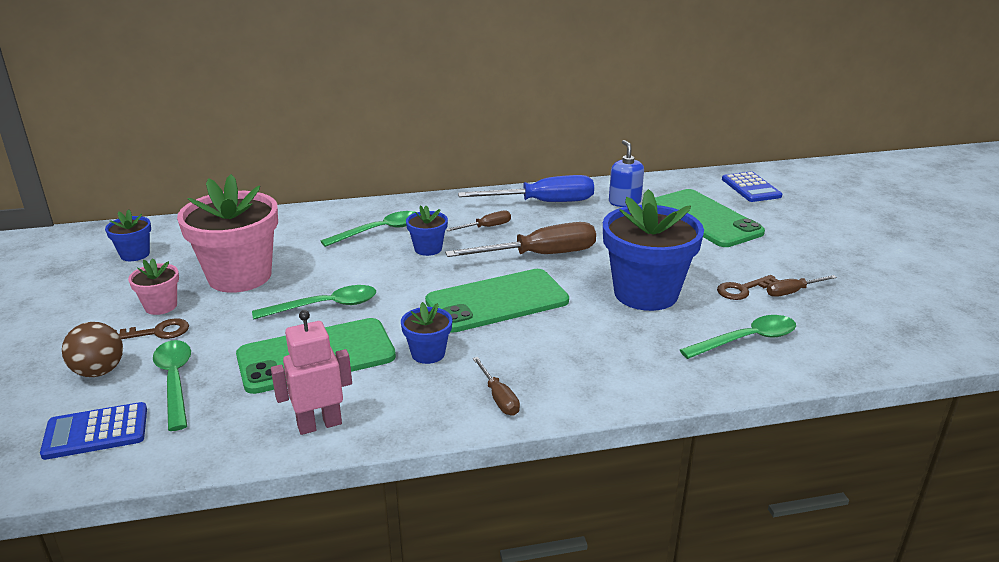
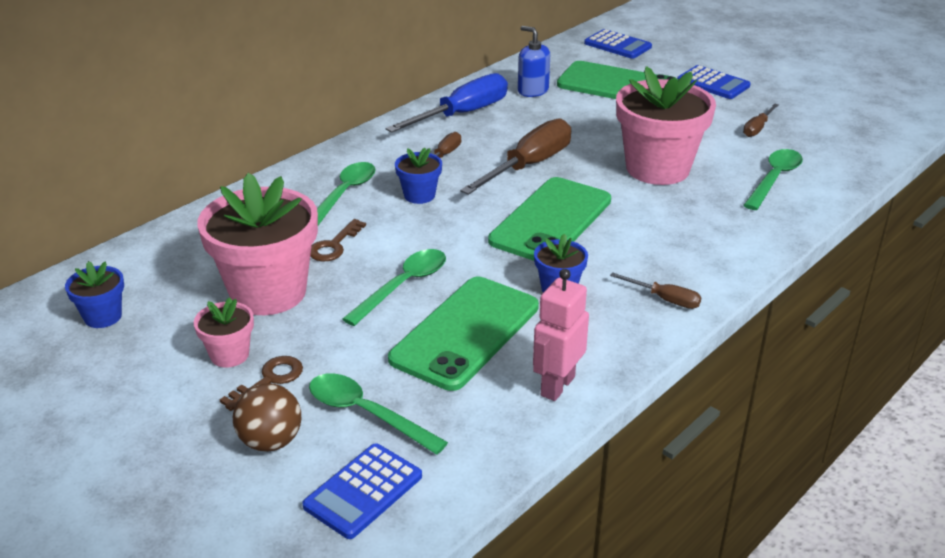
camera: 35 degrees left, 5 degrees up
blue flower pot [603,189,704,311] -> pink flower pot [616,66,716,185]
brown key [717,275,779,300] -> brown key moved to [310,219,366,261]
none -> blue calculator [677,65,751,99]

